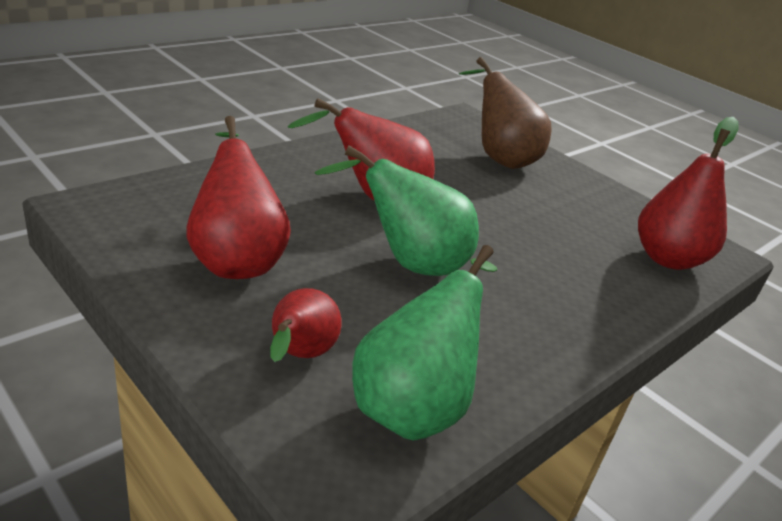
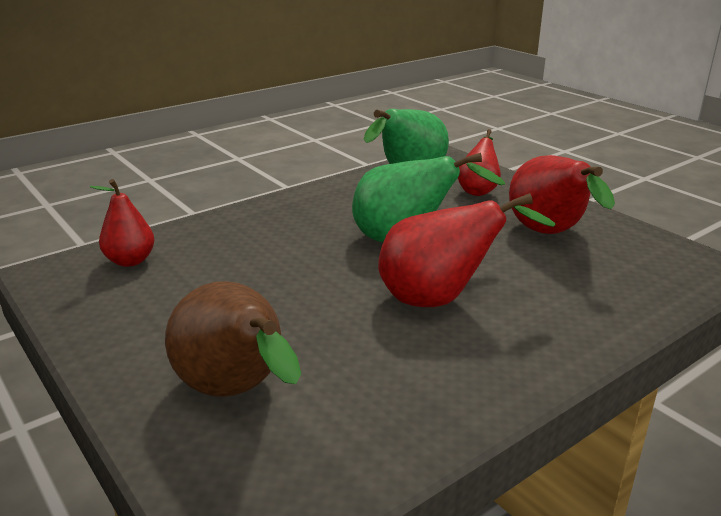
camera: 170 degrees left, 5 degrees down
red pear [638,117,738,270] -> red pear [90,179,155,267], size x0.62

